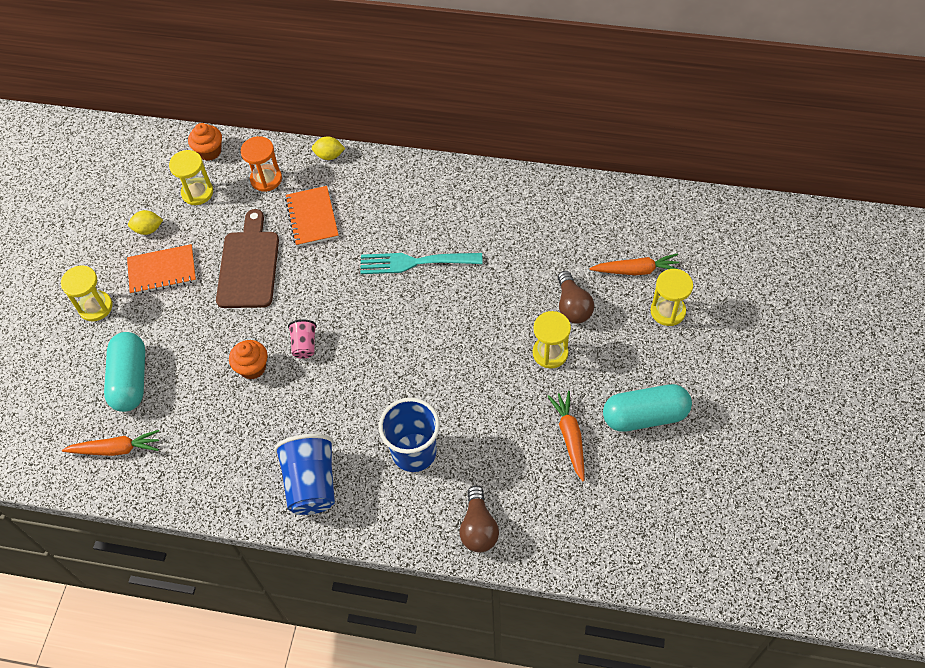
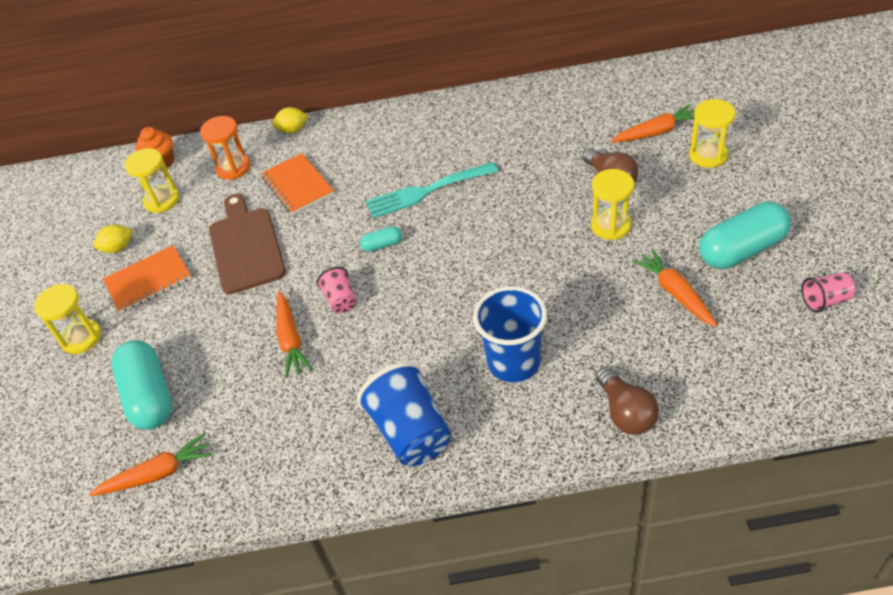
camera: 15 degrees left, 10 degrees down
orange cupcake [229,340,268,379] -> orange carrot [276,291,312,378]
none -> turquoise capsule [360,226,402,252]
none -> pink cup [801,273,856,313]

